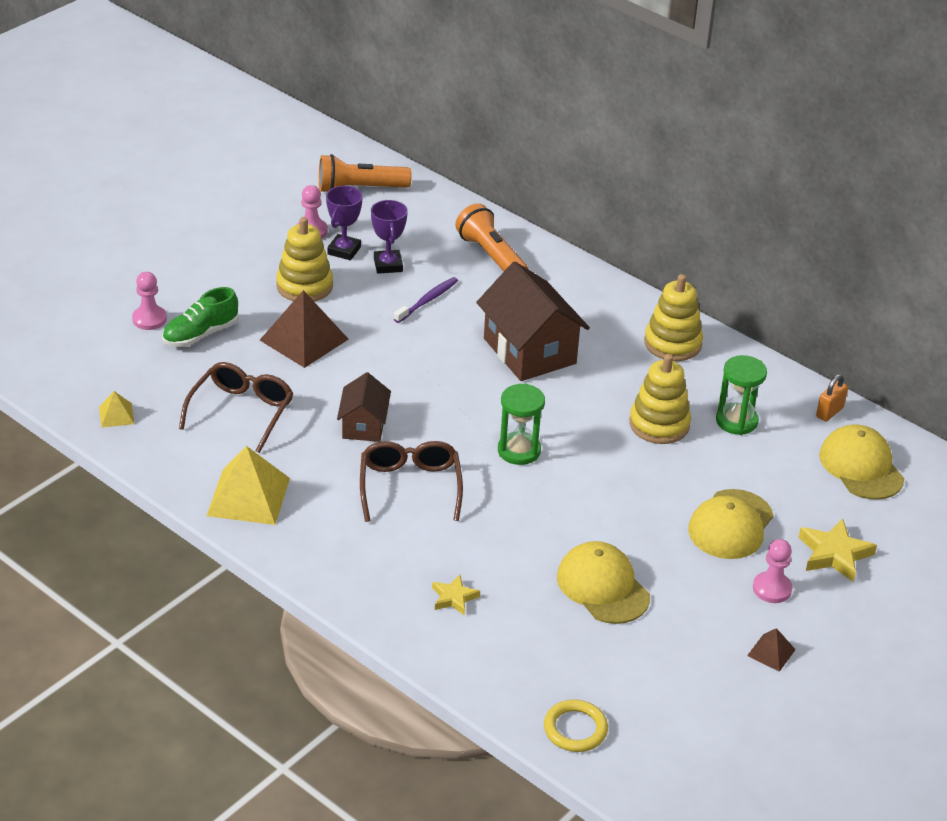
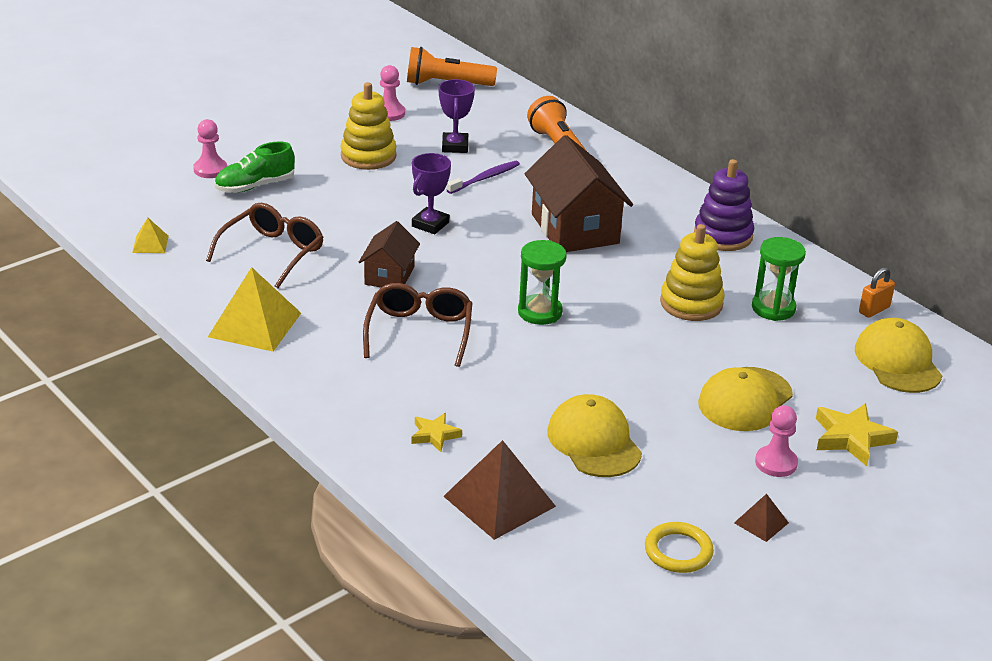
camera: 10 degrees right, 5 degrees down
brown pyramid [260,290,349,368] -> brown pyramid moved to [443,440,556,540]
purple trophy [326,186,363,260] -> purple trophy moved to [412,153,451,234]
yellow ring [544,699,608,752] -> yellow ring moved to [645,522,714,573]
yellow stacking toy [644,274,703,361] -> purple stacking toy [694,159,754,251]

